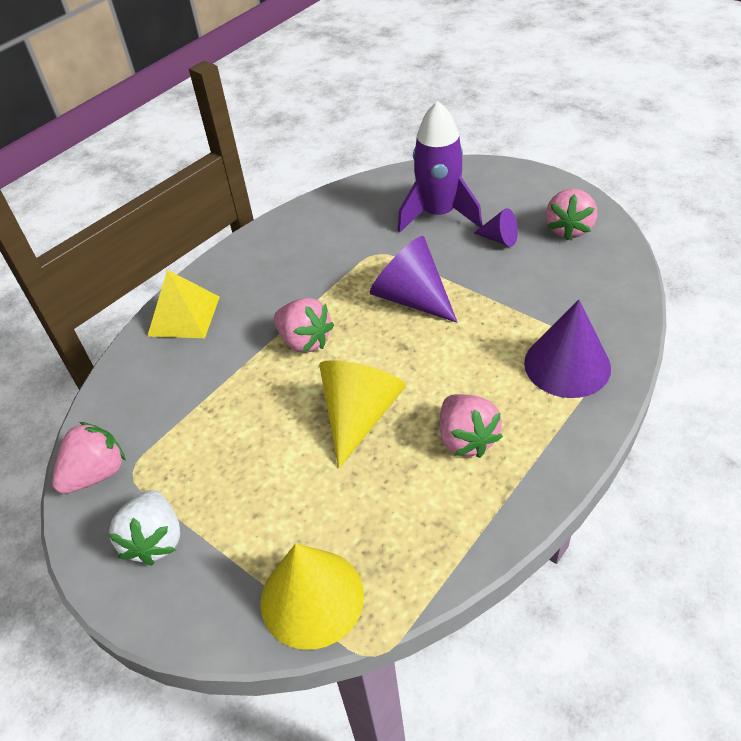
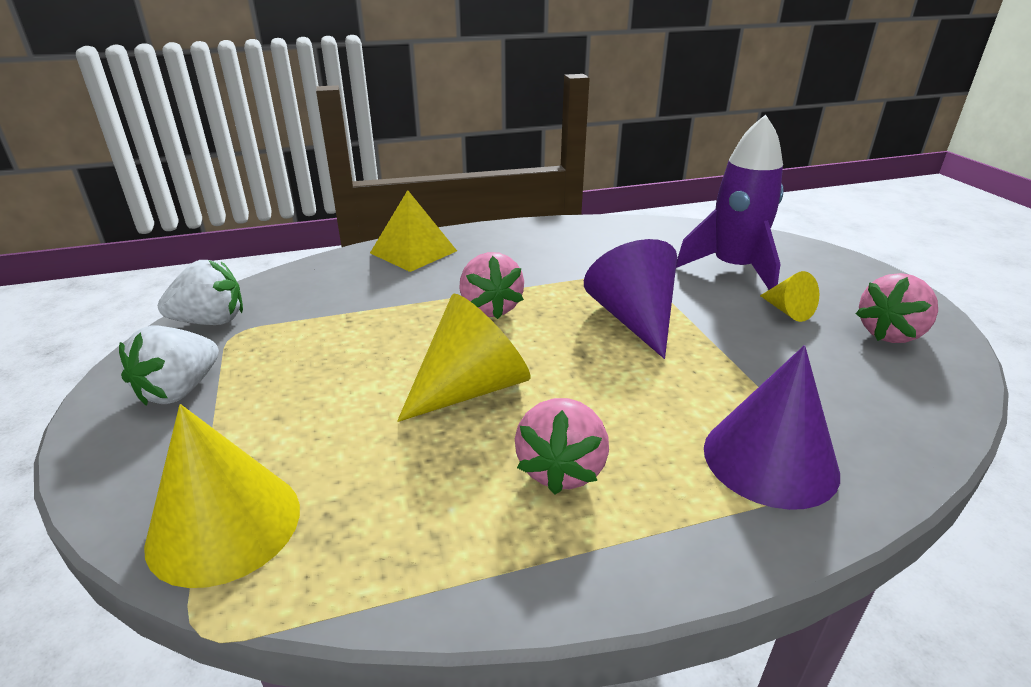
camera: 30 degrees right, 15 degrees down
pink strawberry [52,422,126,494] -> white strawberry [158,260,243,325]
purple cone [474,208,518,247] -> yellow cone [760,271,819,322]

